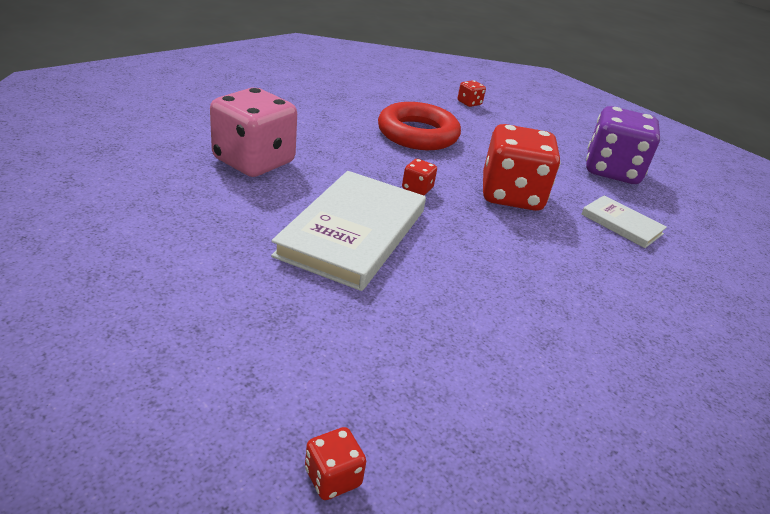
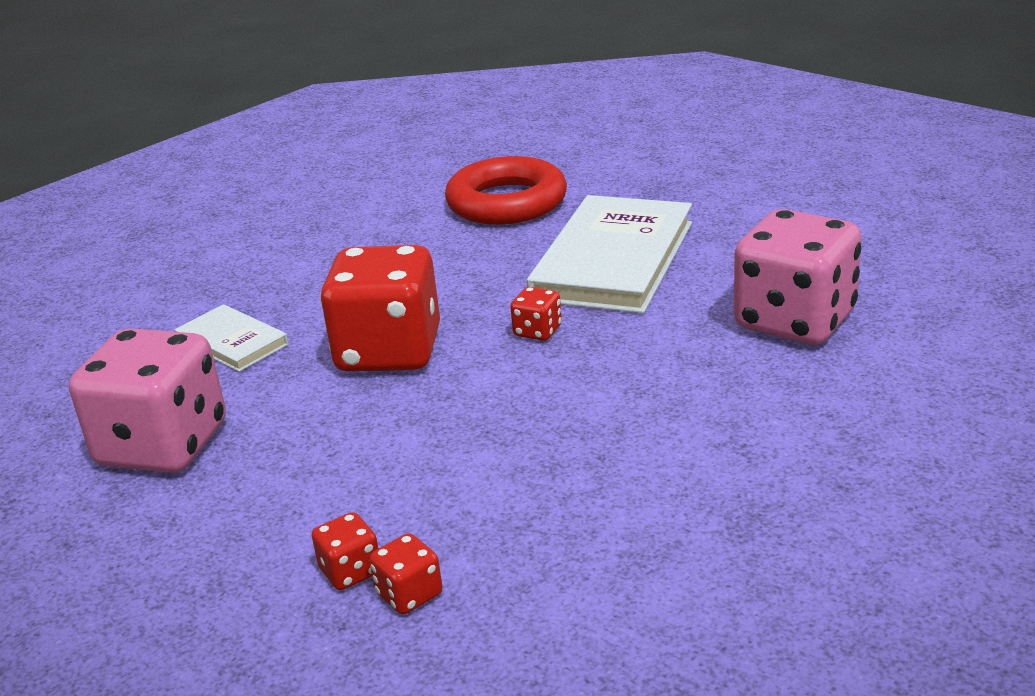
camera: 175 degrees left, 5 degrees down
red dice [305,427,366,500] -> red dice moved to [312,512,379,590]
red ring [378,102,461,150] -> red ring moved to [445,156,567,225]
purple dice [586,106,660,184] -> pink dice [69,328,226,473]

